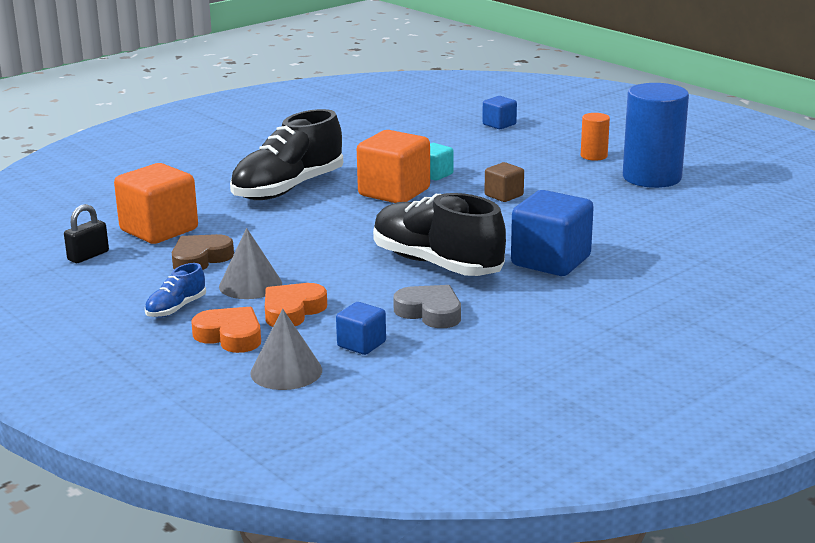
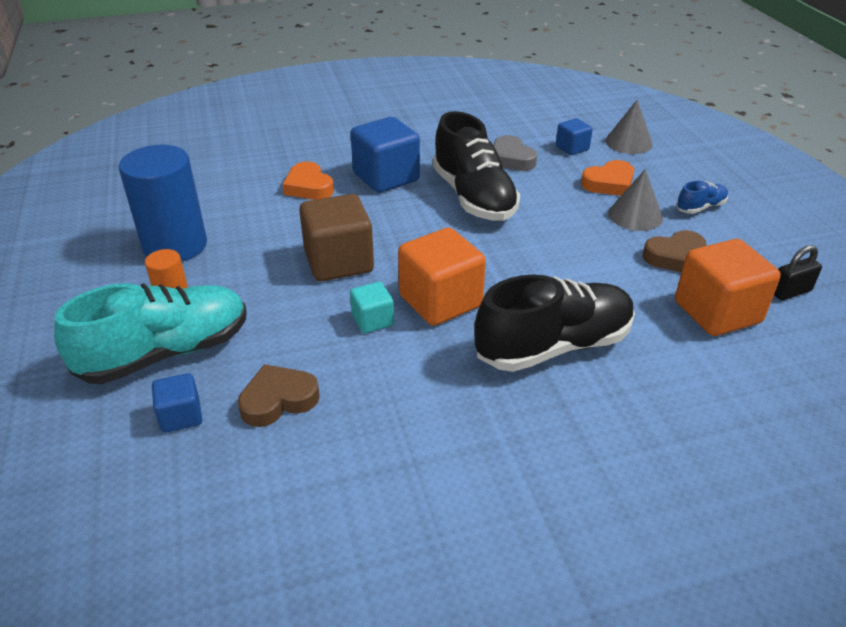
camera: 155 degrees left, 15 degrees up
orange heart [191,307,261,353] -> orange heart moved to [283,162,334,200]
brown cube [484,162,524,202] -> brown cube [299,194,374,281], size x1.90
none -> turquoise shoe [54,283,247,384]
none -> brown heart [238,364,320,427]

